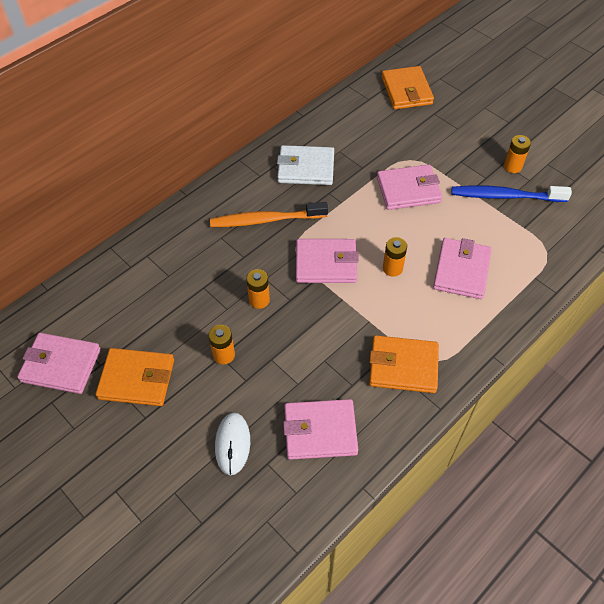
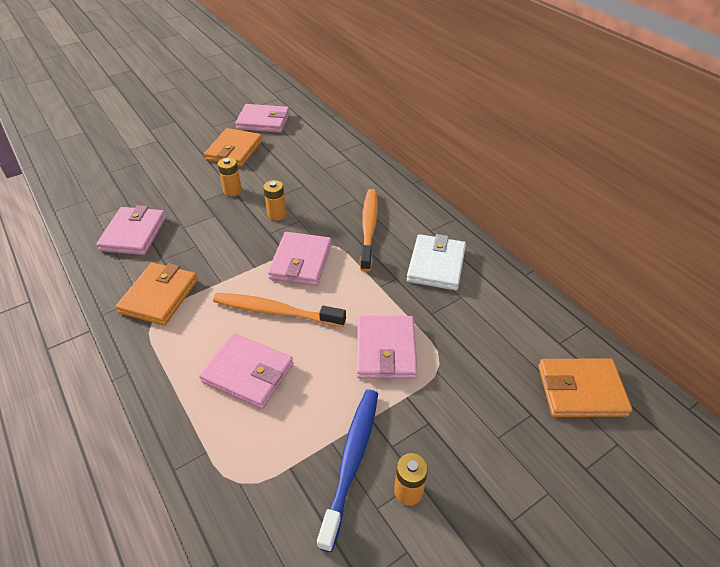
camera: 100 degrees right, 10 degrees down
pink wallet [17,333,101,394] -> pink wallet turned 75 degrees clockwise [235,104,290,133]
white mouse [215,413,250,475] -> none
orange battery [383,237,407,277] -> orange toothbrush [213,293,346,327]

